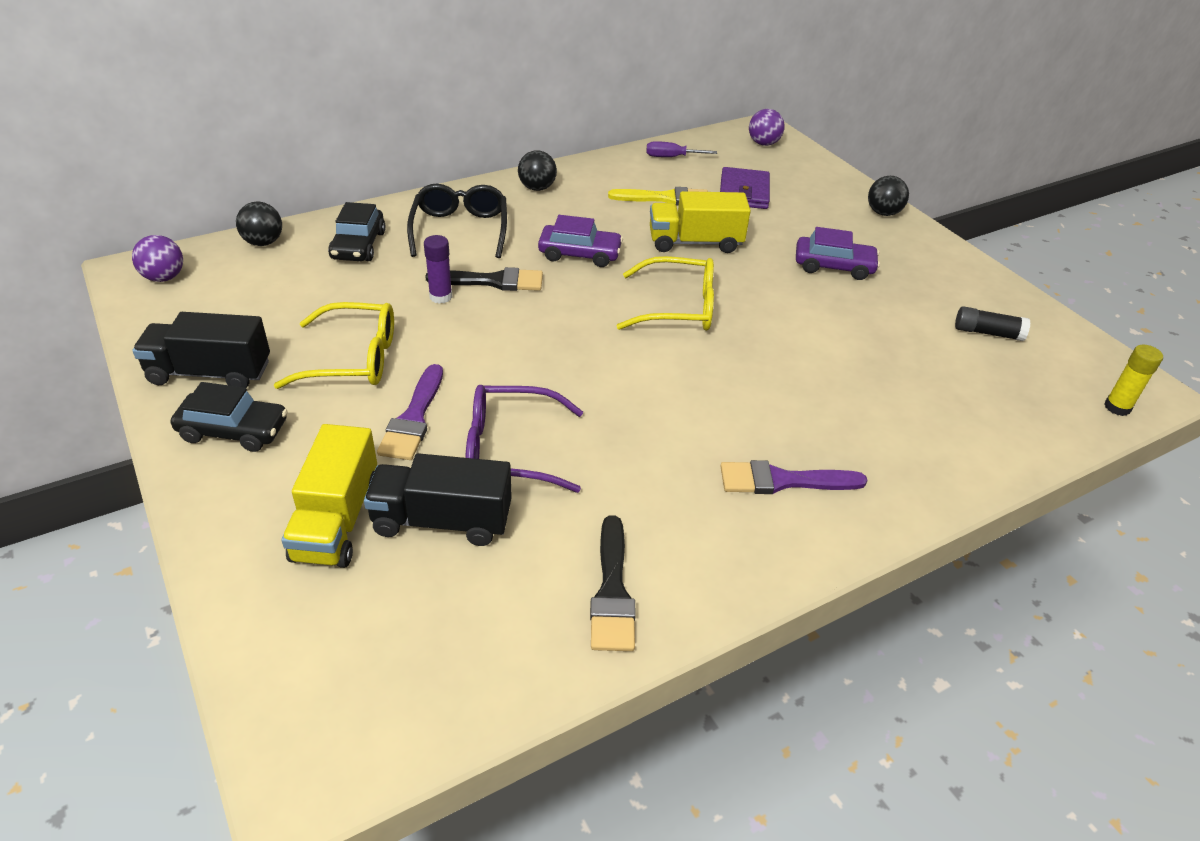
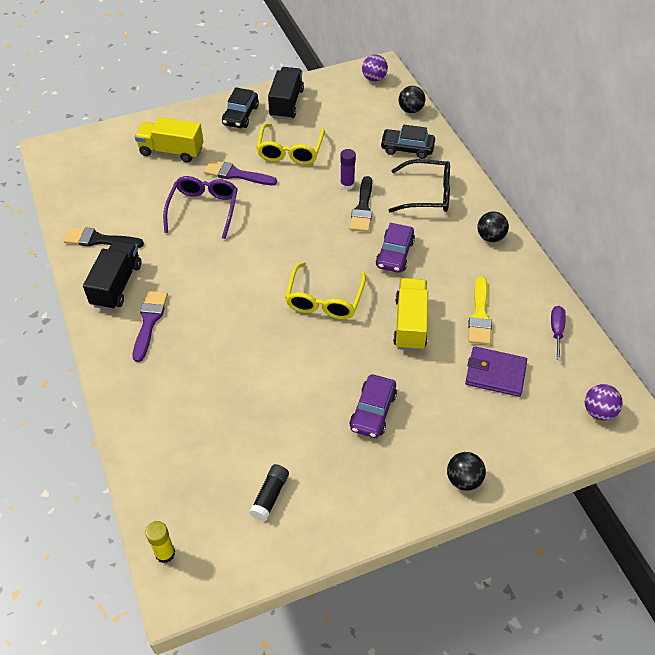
camera: 100 degrees right, 10 degrees up
black truck [364,453,512,546] -> black truck moved to [83,240,141,310]

